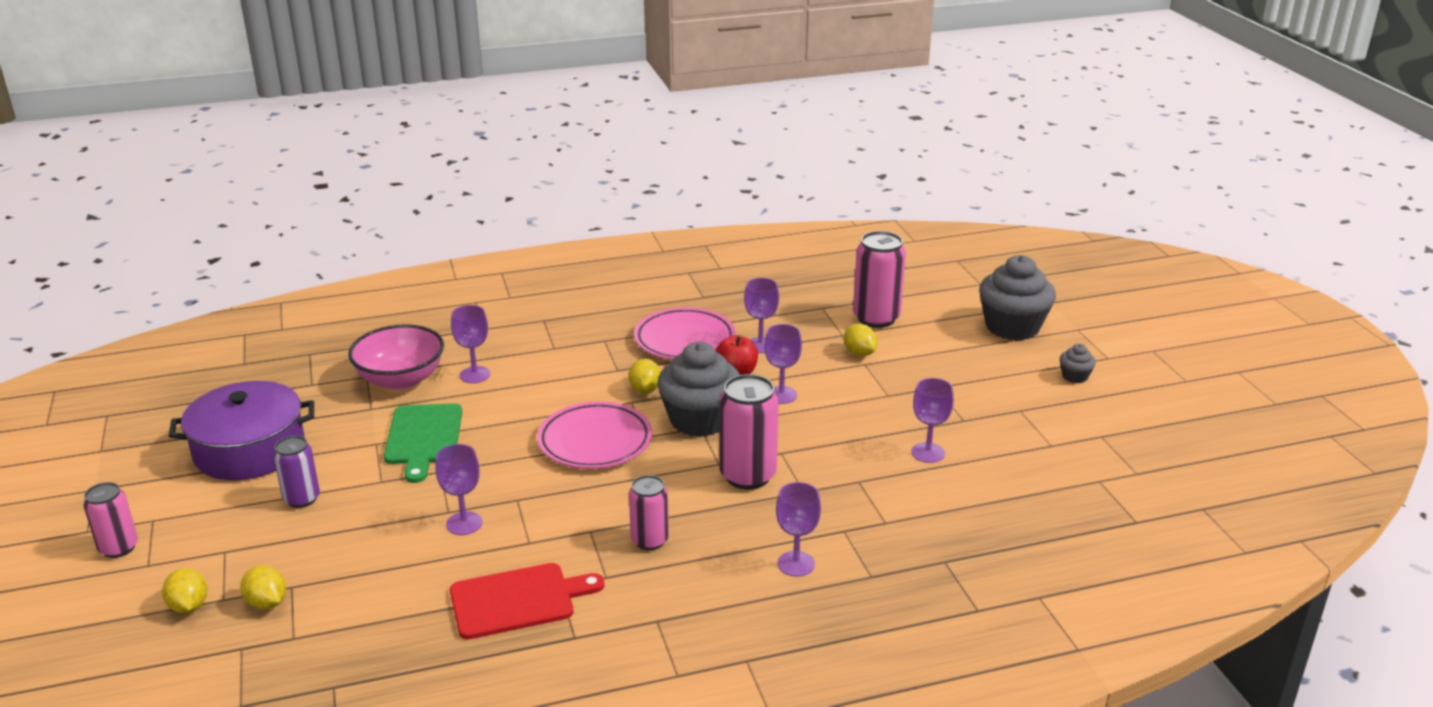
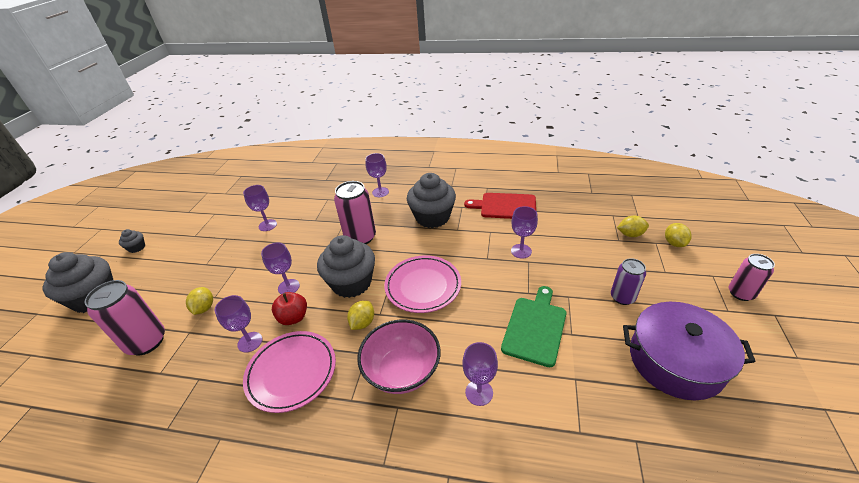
camera: 150 degrees left, 10 degrees up
yellow lemon [240,565,286,610] -> yellow lemon turned 75 degrees counterclockwise [617,216,649,237]
pink bowl [348,324,444,390] -> pink bowl moved to [357,319,440,394]
pink can [629,475,669,550] -> grey cupcake [407,173,456,228]

